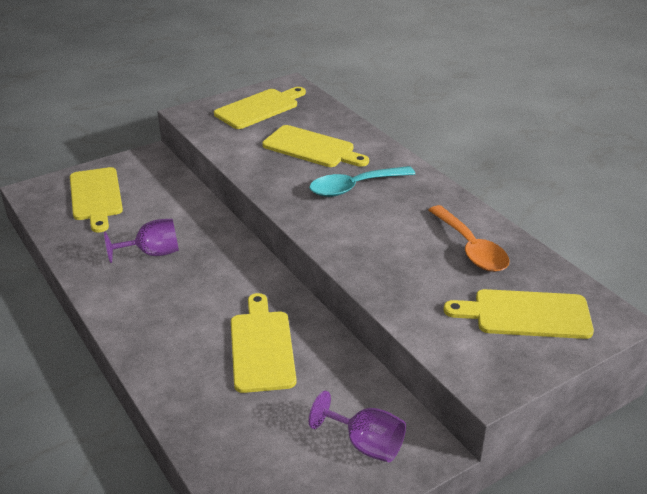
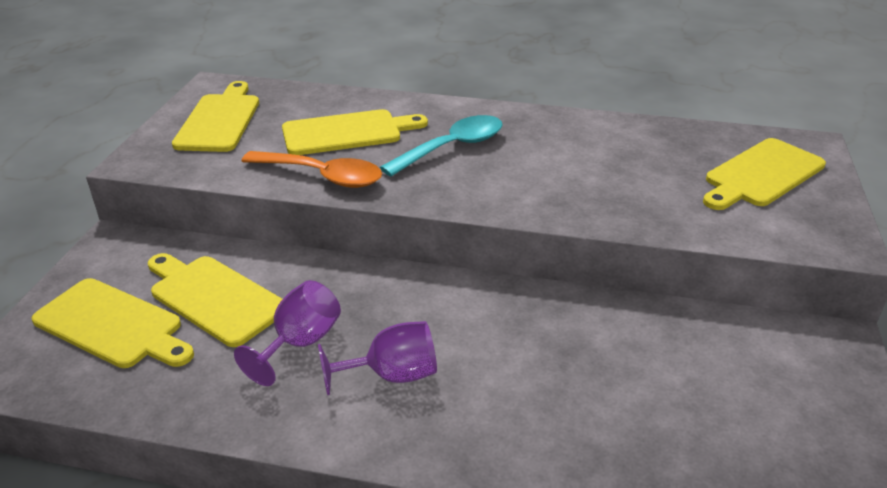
camera: 45 degrees left, 0 degrees up
yellow cutting board [231,293,296,393] -> yellow cutting board moved to [148,253,282,347]
turquoise spoon [309,166,415,197] -> turquoise spoon turned 150 degrees counterclockwise [380,115,502,176]
purple goblet [309,391,406,462] -> purple goblet moved to [318,321,437,395]
orange spoon [428,205,509,272] -> orange spoon moved to [241,151,382,188]

